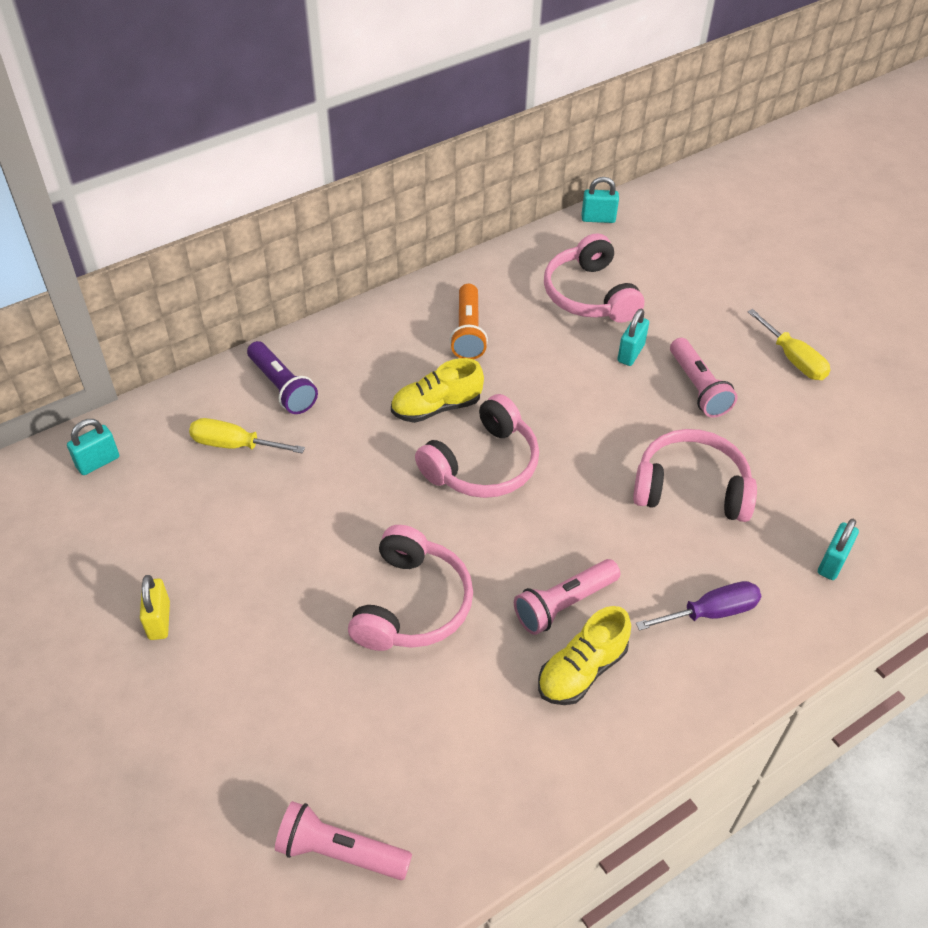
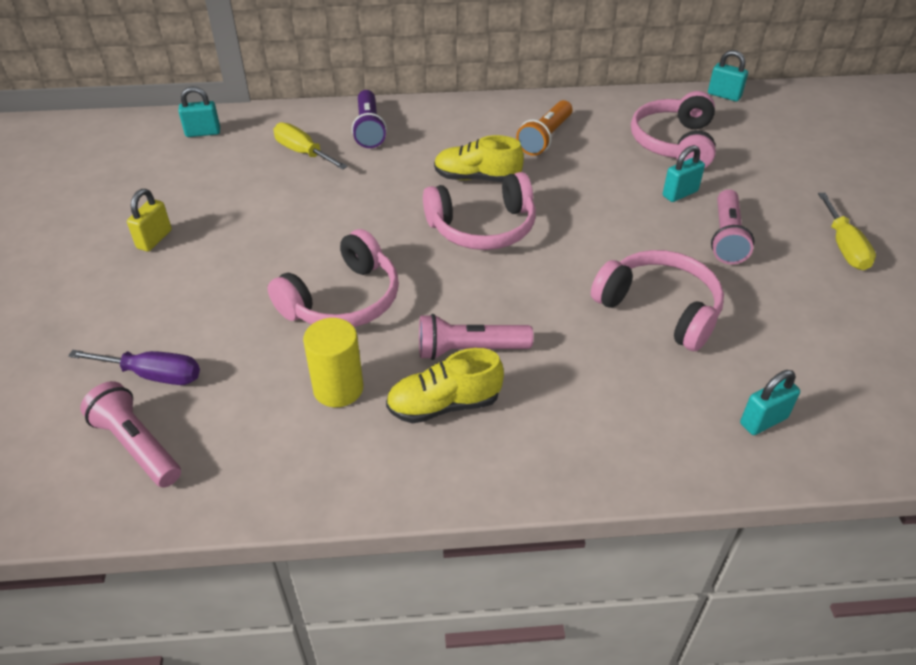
camera: 30 degrees right, 5 degrees down
purple screwdriver [636,581,761,631] -> purple screwdriver moved to [68,350,200,385]
none -> yellow cylinder [303,318,363,407]

